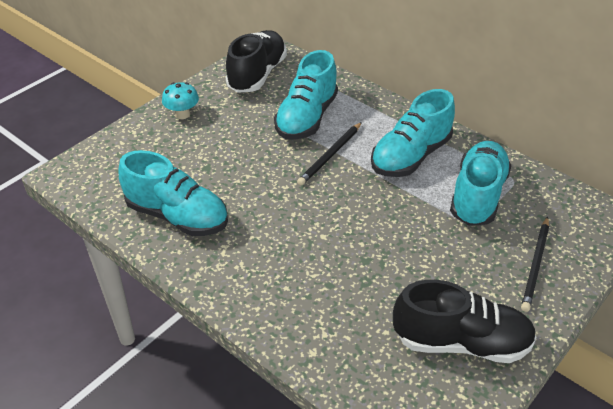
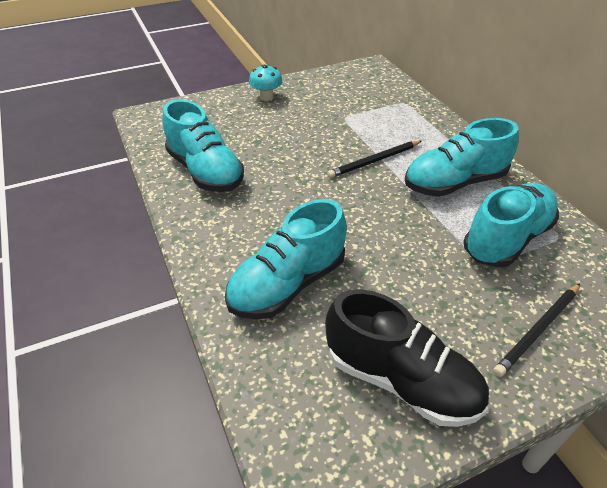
camera: 25 degrees right, 0 degrees up
black shoe [226,30,287,93] -> none
turquoise shoe [274,50,338,140] -> turquoise shoe moved to [225,199,347,320]

